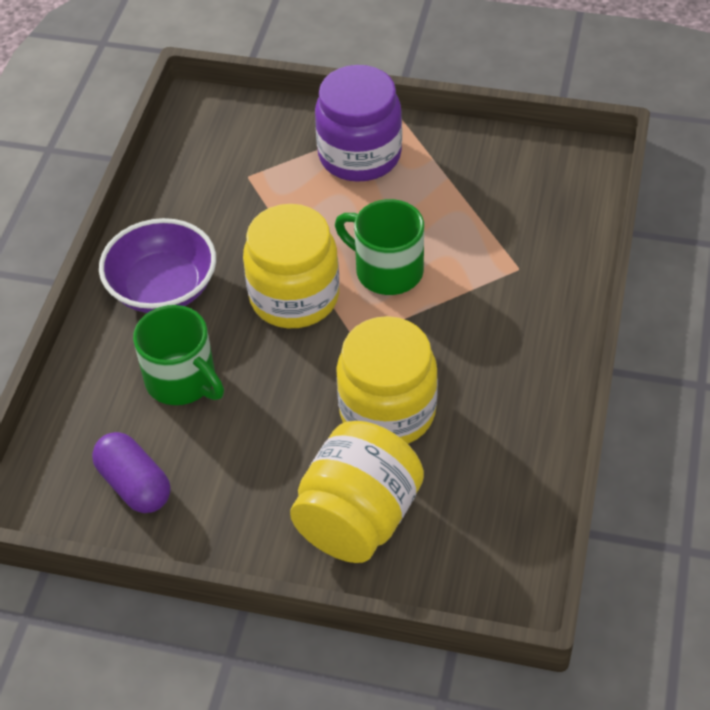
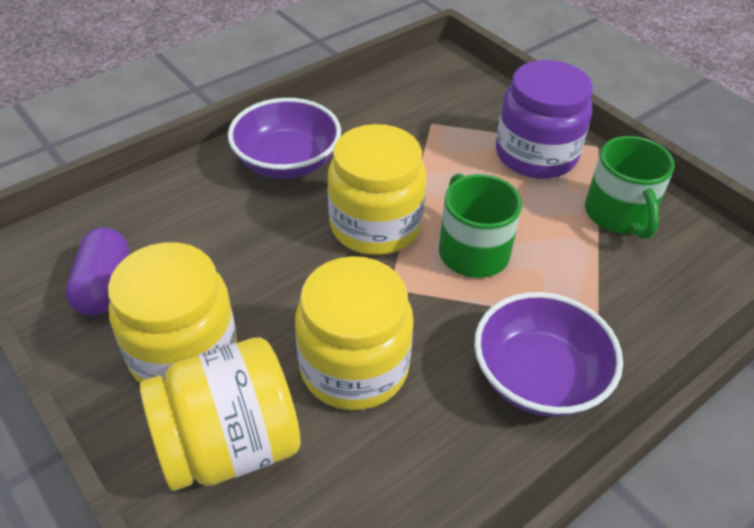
camera: 35 degrees right, 5 degrees down
green mug [133,305,224,405] -> green mug moved to [585,136,675,239]
none -> yellow jar [108,242,237,383]
none -> purple bowl [474,292,623,417]

